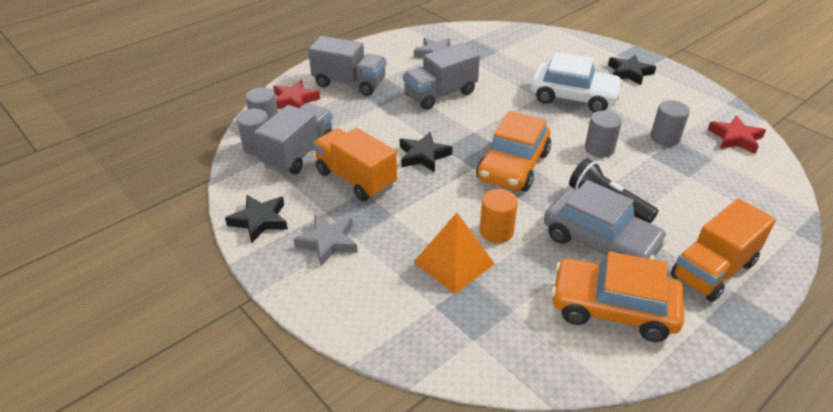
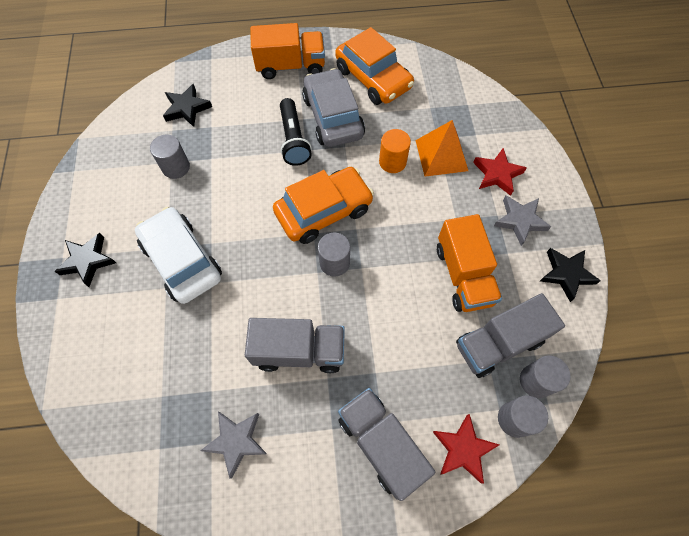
camera: 145 degrees left, 25 degrees up
black star [400,132,452,172] -> black star moved to [163,84,212,127]
grey cylinder [585,111,622,158] -> grey cylinder moved to [318,233,350,277]
red star [708,116,766,154] -> red star moved to [473,148,527,196]

